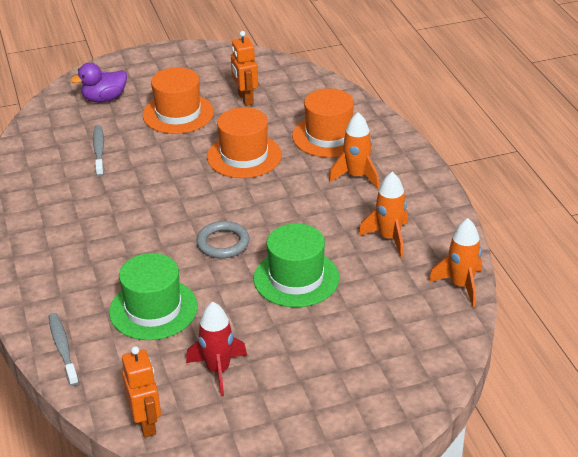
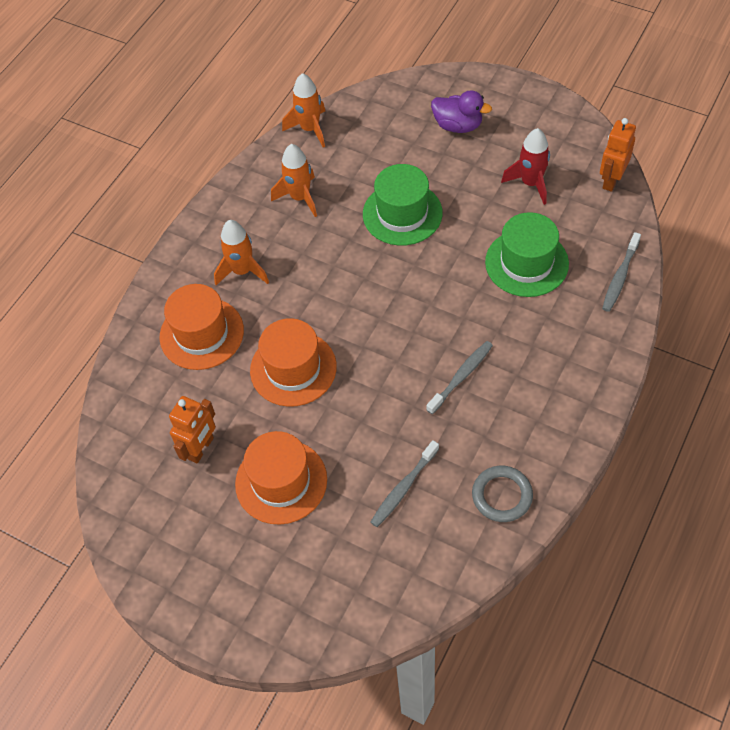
camera: 130 degrees left, 20 degrees up
purple duck [71,63,127,103] -> purple duck moved to [431,90,492,133]
grey ring [196,221,250,258] -> grey ring moved to [472,466,533,522]
none -> grey toothbrush [426,341,493,414]

